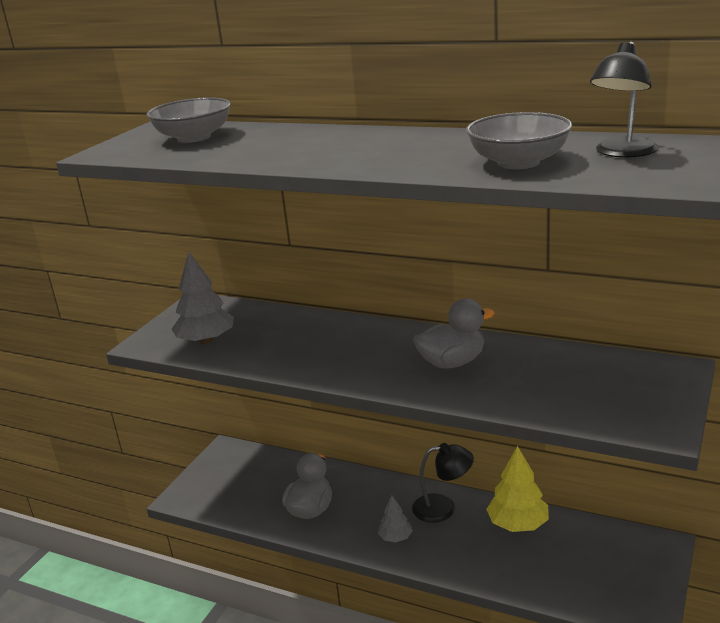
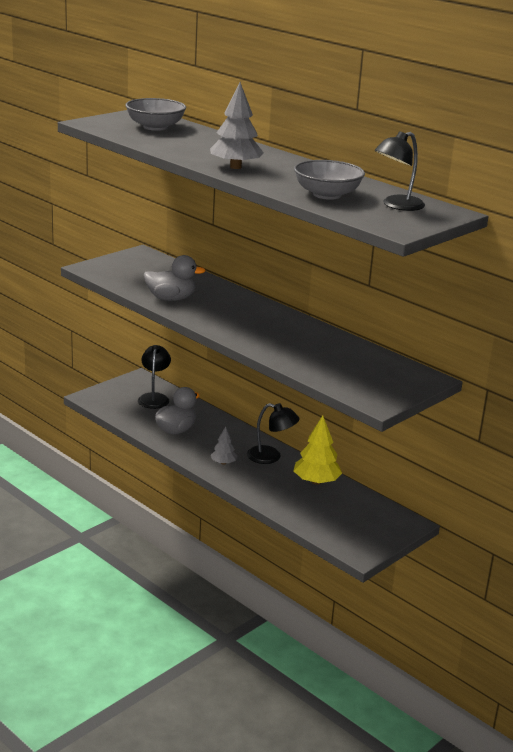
camera: 15 degrees right, 0 degrees up
grey tree [172,252,234,344] -> grey tree moved to [210,82,264,169]
grey duck [413,298,495,369] -> grey duck moved to [144,255,206,301]
none -> black lamp [138,345,171,409]

